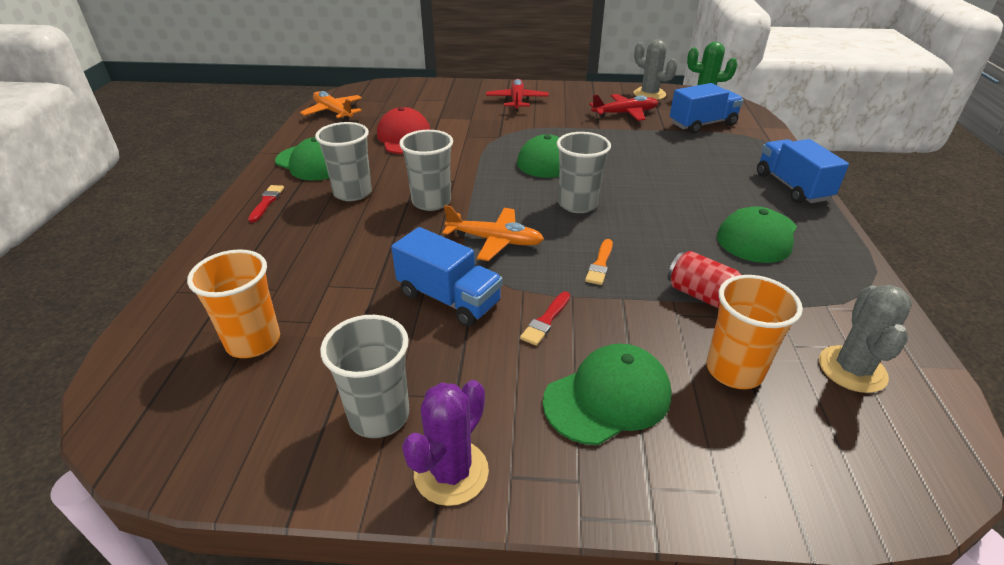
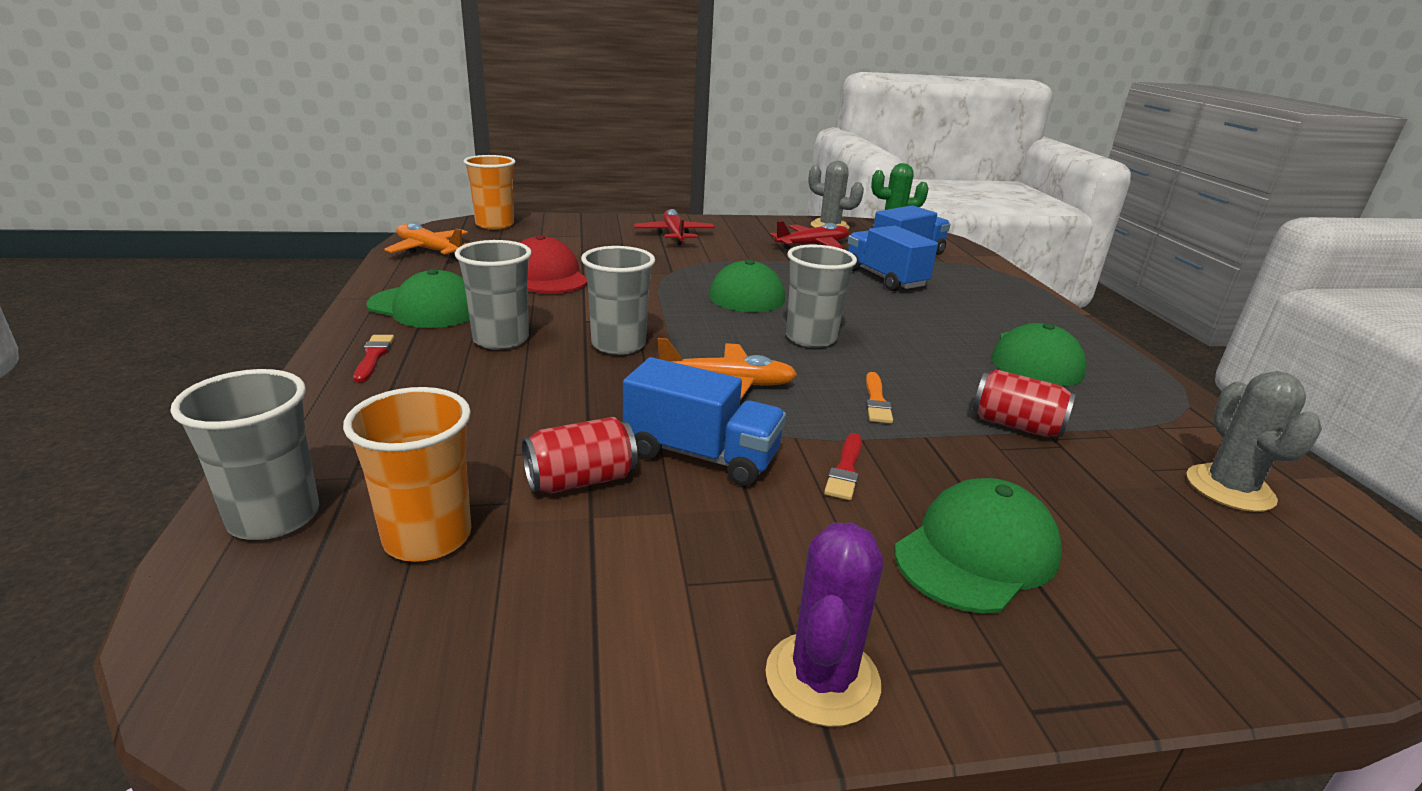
camera: 15 degrees left, 10 degrees down
grey cup [320,315,409,438] -> grey cup moved to [171,369,319,540]
orange cup [706,275,803,389] -> orange cup moved to [463,155,515,230]
blue truck [757,139,849,203] -> blue truck moved to [848,226,938,291]
none -> red can [522,417,638,494]

